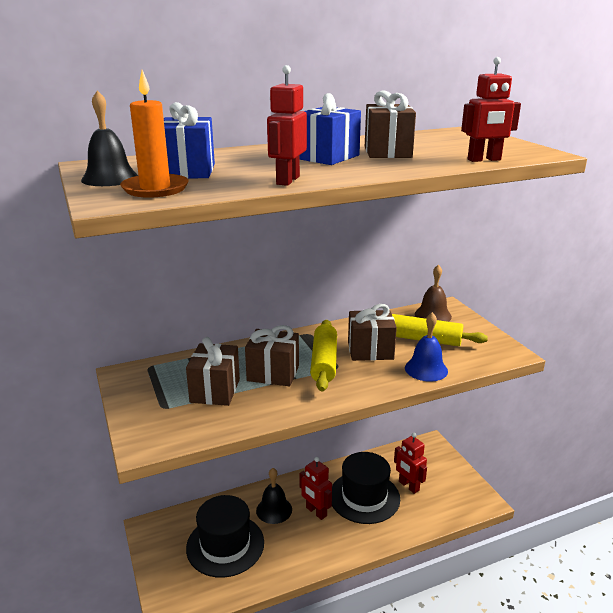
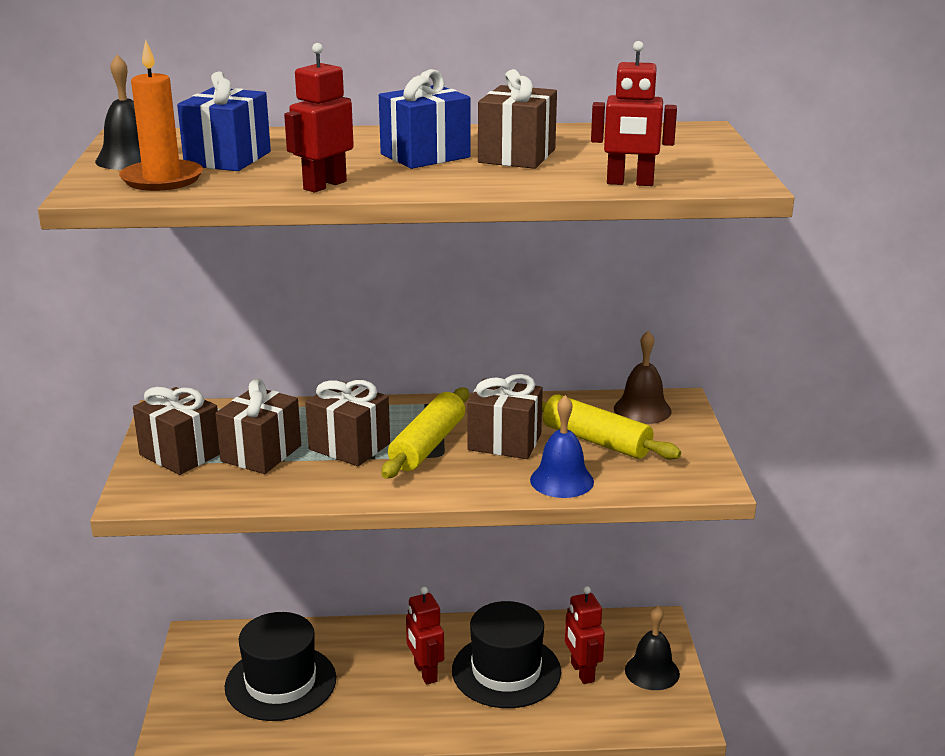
camera: 20 degrees right, 0 degrees up
black bell [256,468,292,524] -> black bell moved to [625,605,680,690]
none -> brown gift [133,387,220,475]

